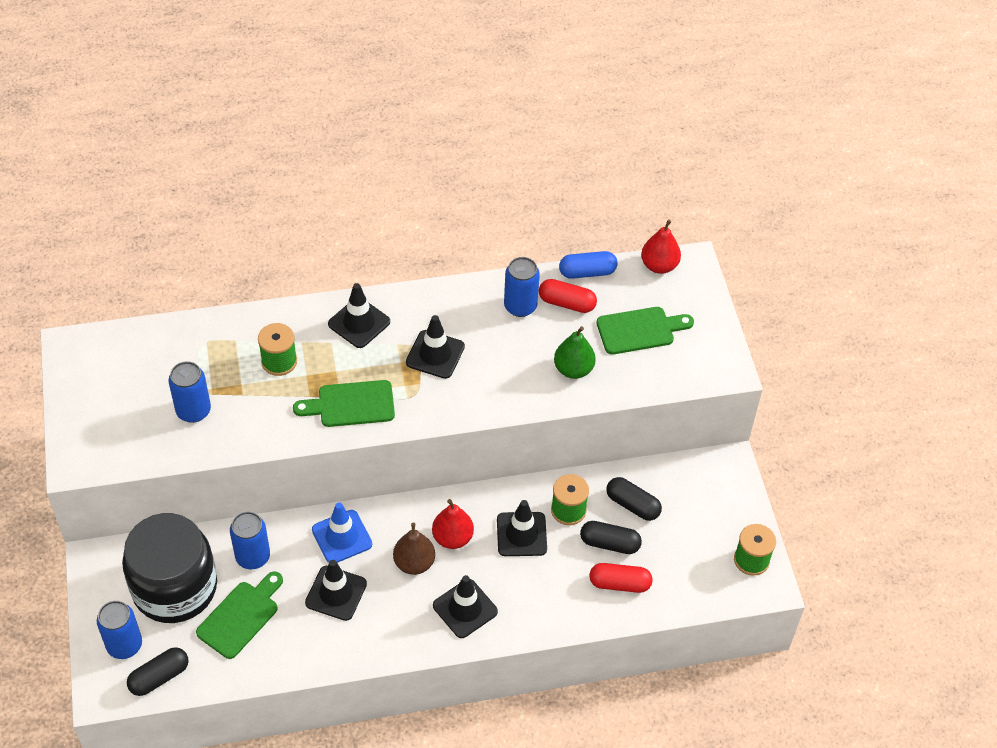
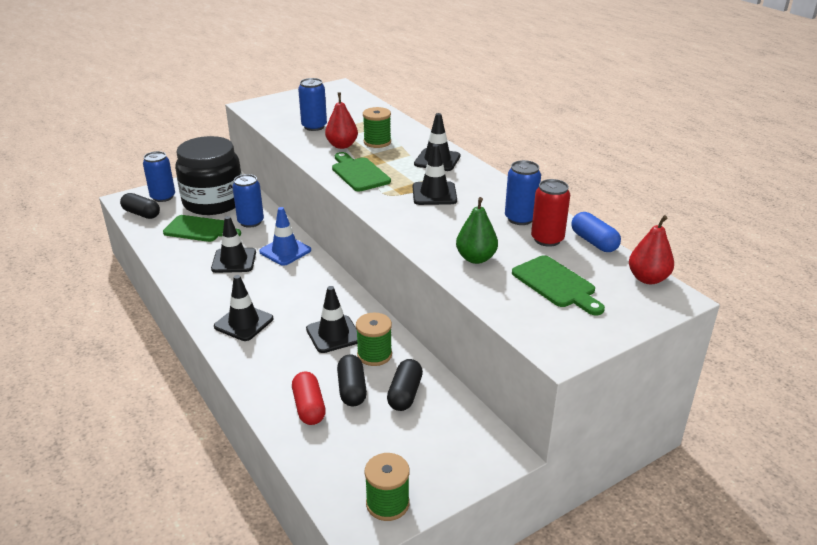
camera: 70 degrees right, 20 degrees down
brown pear [393,523,435,575] -> none
red pear [432,499,474,549] -> red pear moved to [325,92,358,149]
red capsule [539,279,597,313] -> red can [531,179,570,247]

